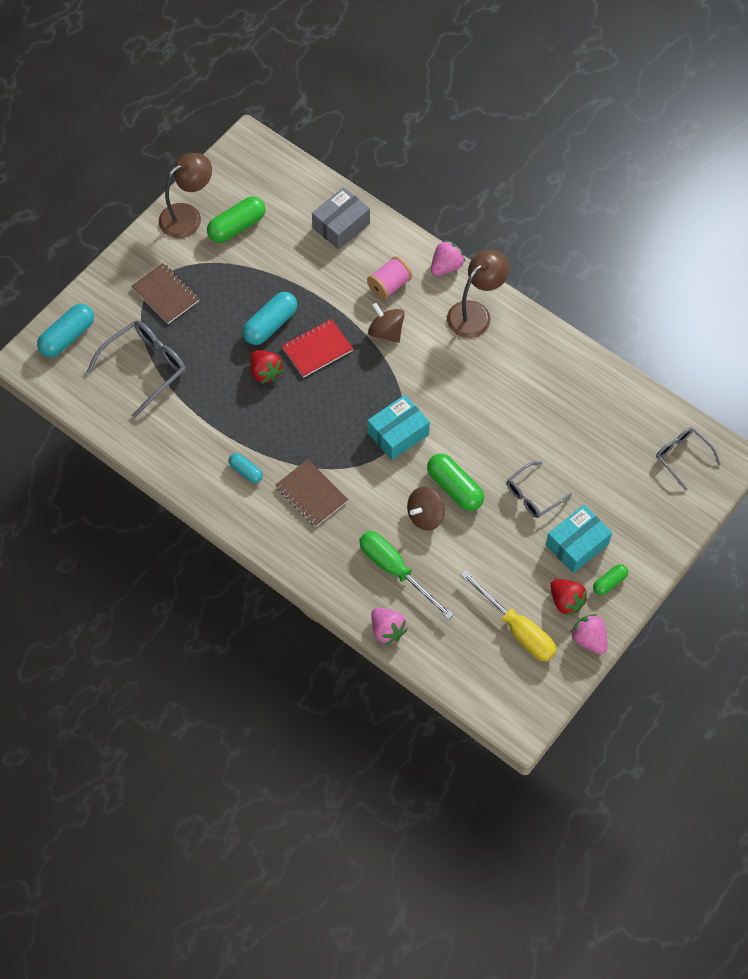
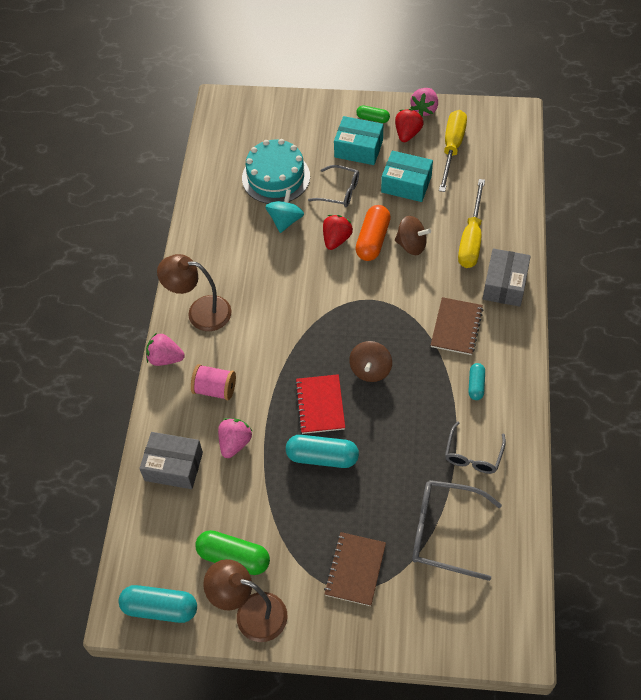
camera: 120 degrees left, 5 degrees down
turquoise capsule [37,304,94,357] -> turquoise capsule moved to [118,585,197,623]
red strawberry [250,350,283,384] -> red strawberry moved to [323,215,353,250]
red notebook [282,319,353,378] -> red notebook turned 60 degrees clockwise [295,374,345,434]
green screwdriver [359,531,454,620] -> yellow screwdriver [458,179,485,268]
brown spinning top [368,303,405,343] -> brown spinning top moved to [349,341,392,382]
turquoise box [368,395,430,460] -> turquoise box moved to [381,151,433,202]
pink strawberry [371,608,408,645] -> pink strawberry moved to [218,418,252,458]
green capsule [427,454,484,511] -> orange capsule [355,205,391,261]
grey glasses [656,427,721,491] -> grey glasses moved to [445,422,506,474]
none -> turquoise cake [242,139,310,204]
none -> turquoise spinning top [265,189,304,233]
none -> grey box [483,249,531,307]

